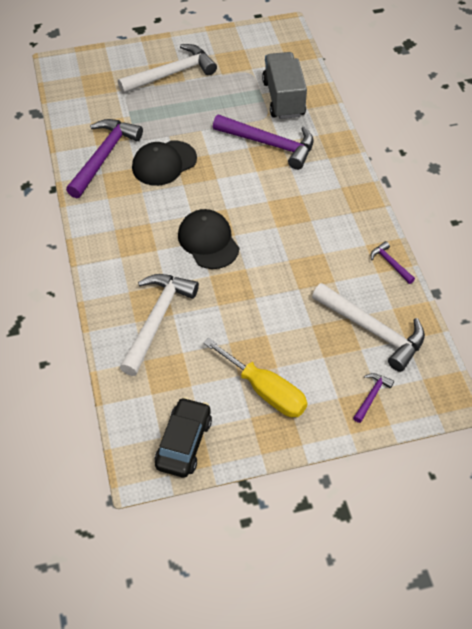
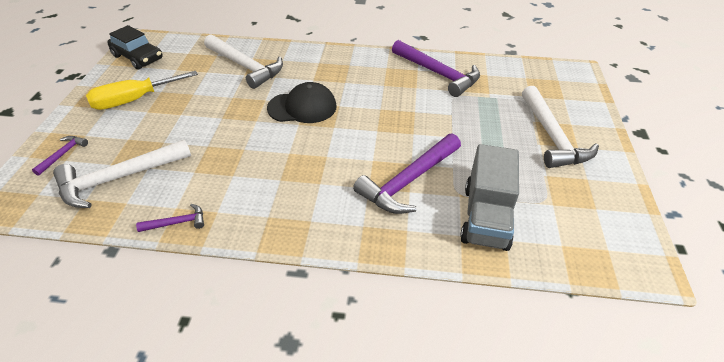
camera: 110 degrees right, 10 degrees down
black cap [132,140,197,186] -> none
grey truck [262,52,307,119] -> grey truck turned 90 degrees clockwise [460,144,519,251]
purple hammer [353,373,394,423] -> purple hammer turned 120 degrees counterclockwise [32,136,88,176]

